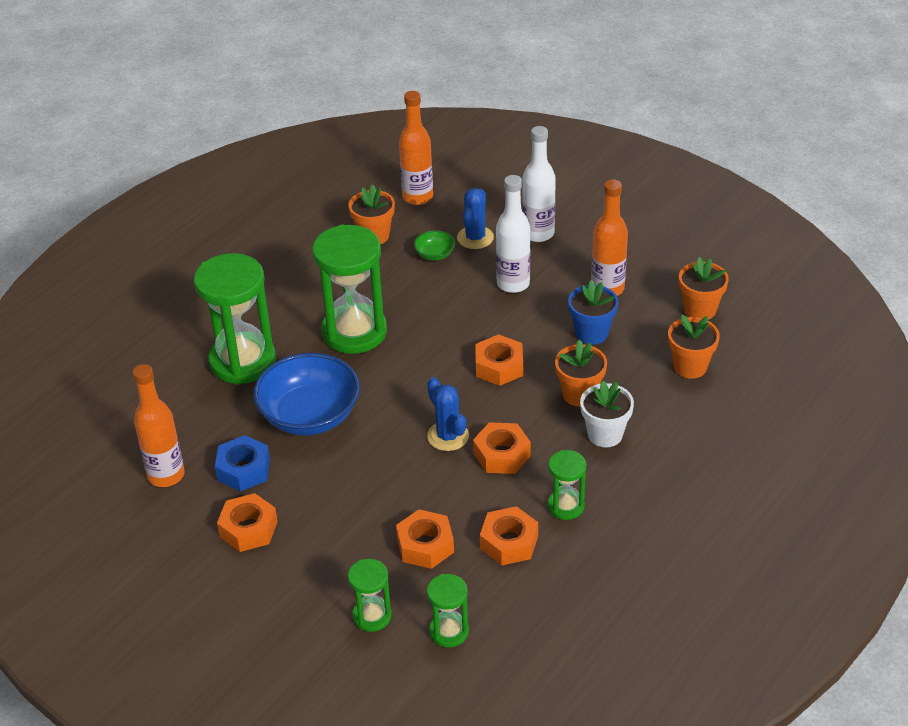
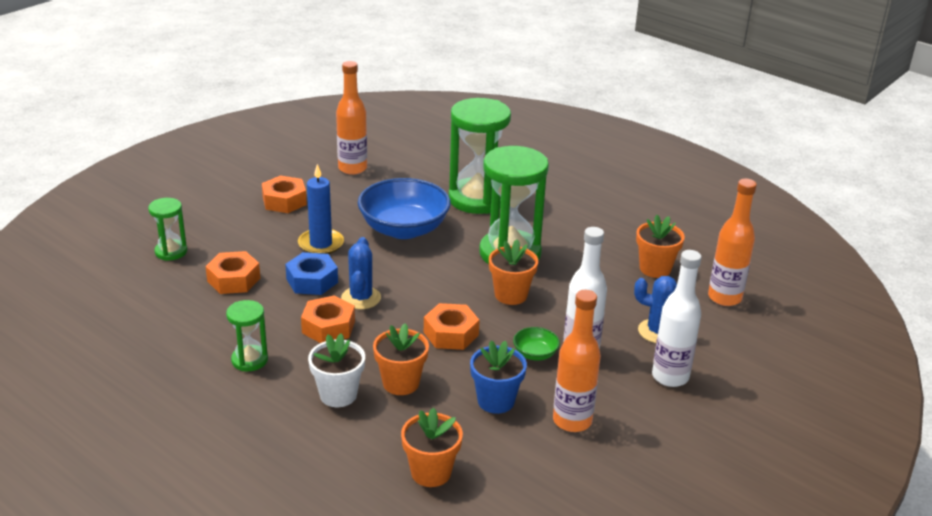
camera: 90 degrees right, 10 degrees down
blue nut [215,435,270,492] -> blue nut moved to [285,252,338,295]
green bowl [414,230,455,261] -> green bowl moved to [513,327,560,361]
blue cactus [427,377,469,451] -> blue cactus turned 60 degrees counterclockwise [341,237,381,309]
green hourglass [427,574,469,647] -> none
orange nut [480,506,538,565] -> none
orange flower pot [679,257,729,320] -> orange flower pot moved to [489,239,538,305]
none -> blue candle [298,164,344,254]

